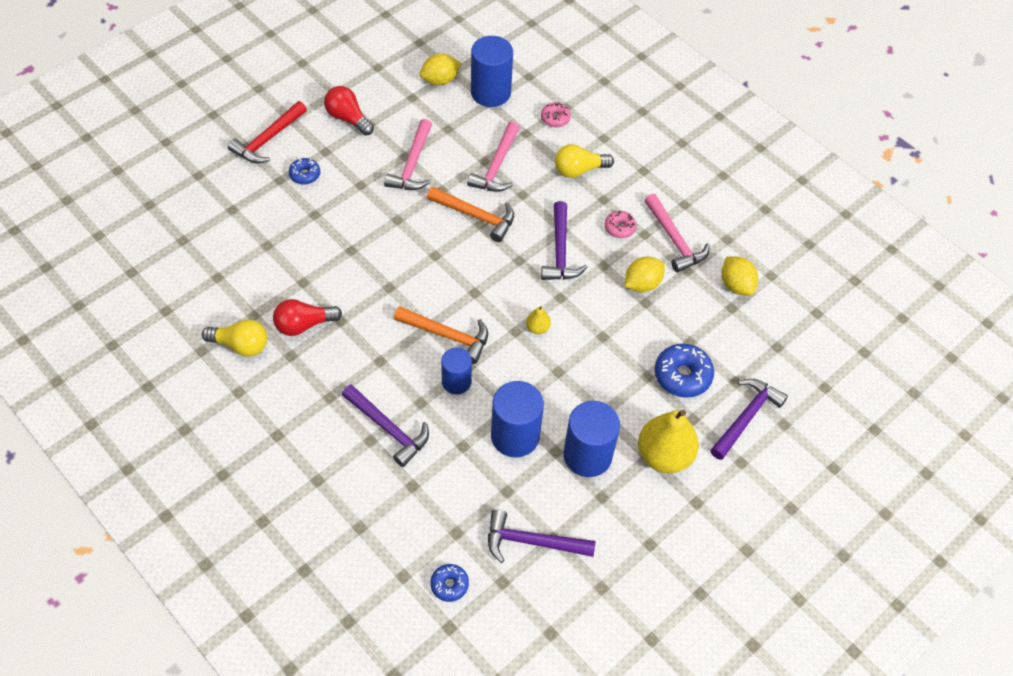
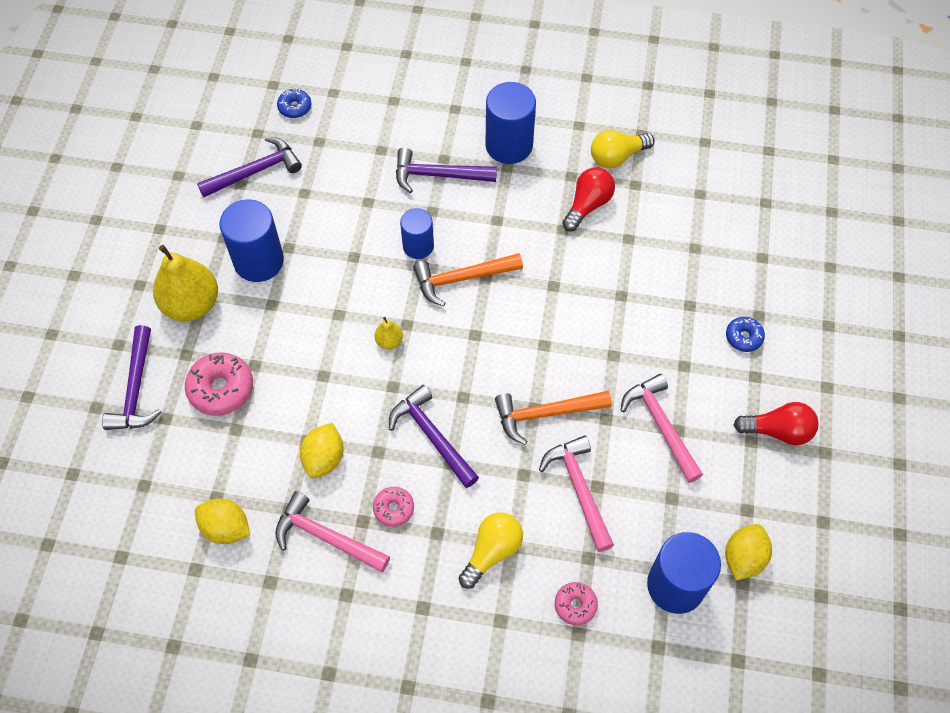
camera: 145 degrees right, 5 degrees up
red hammer [228,101,307,163] -> none
blue cylinder [491,381,544,457] -> blue cylinder moved to [485,82,536,164]
blue donut [655,344,714,398] -> pink donut [185,352,253,416]

